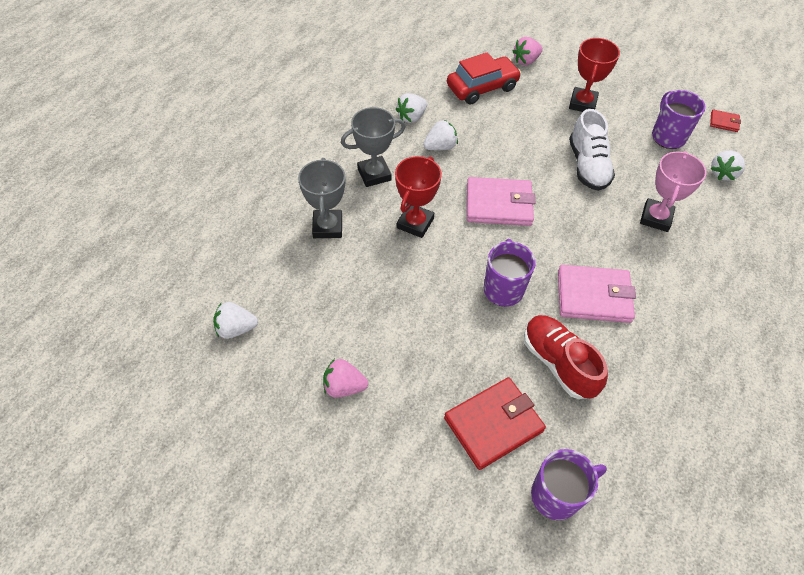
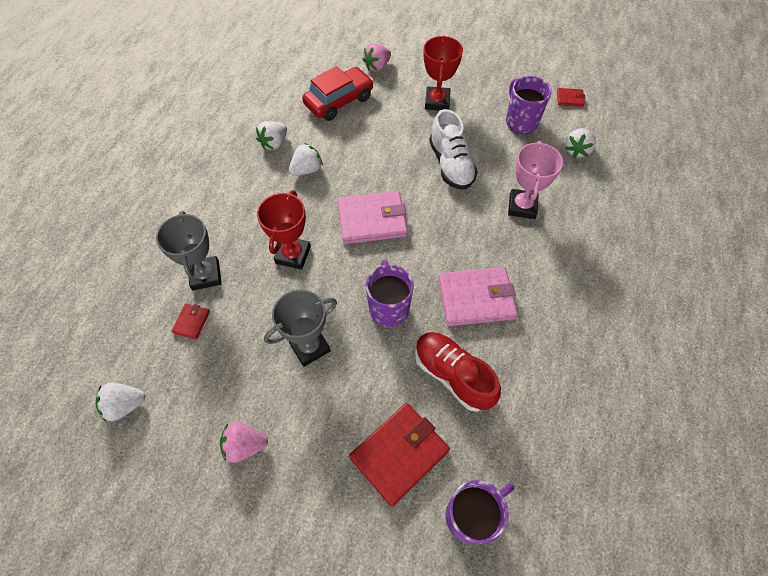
camera: 10 degrees left, 5 degrees up
grey trophy [341,107,406,187] -> grey trophy moved to [264,290,337,367]
none -> red wallet [172,303,210,339]

